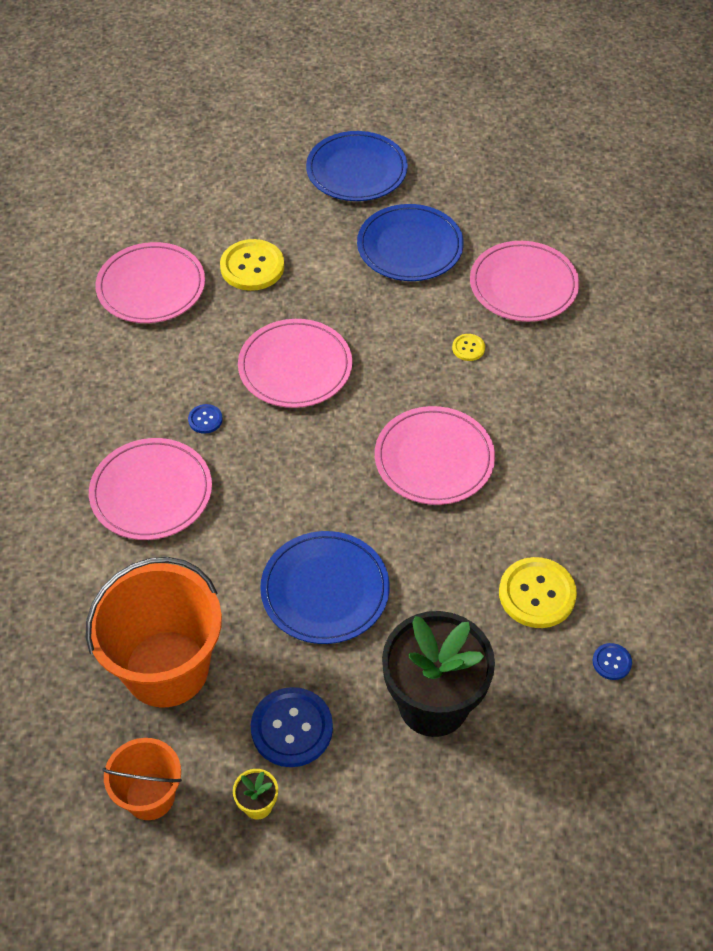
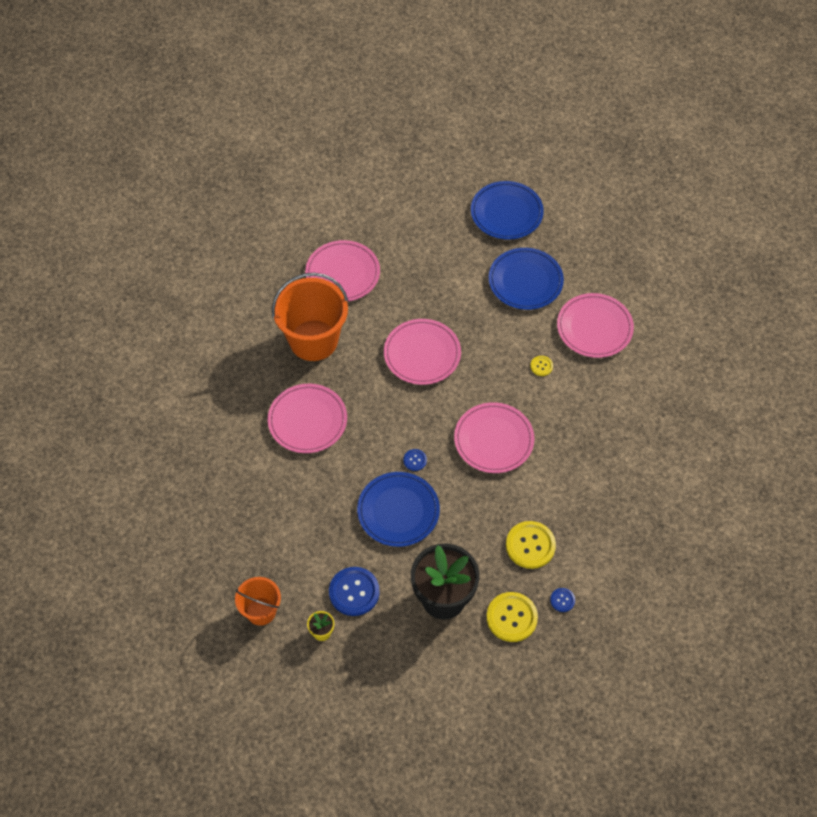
camera: 15 degrees right, 5 degrees up
orange bucket [85,557,222,707] -> orange bucket moved to [272,273,348,361]
blue button [188,404,223,434] -> blue button moved to [403,449,427,471]
yellow button [220,239,284,291] -> yellow button moved to [486,592,538,642]

